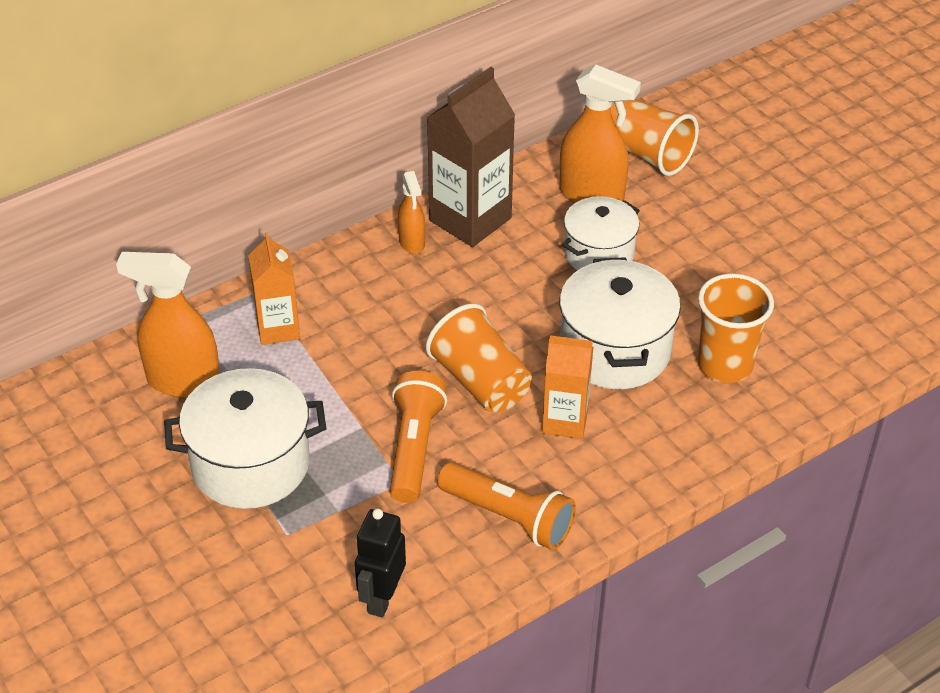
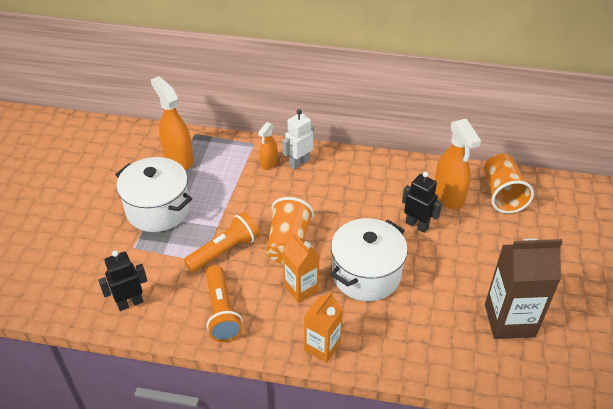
camera: 45 degrees right, 0 degrees up
orange carton [248,232,300,345] -> orange carton moved to [304,291,343,363]
orange spray bottle [398,171,426,254] -> orange spray bottle moved to [258,122,278,170]
brown carton [426,67,515,247] -> brown carton moved to [485,238,563,339]
white pot [562,196,640,271] -> black robot [402,172,442,233]
orange cup [698,274,774,383] -> none
none -> white robot [282,109,314,170]

